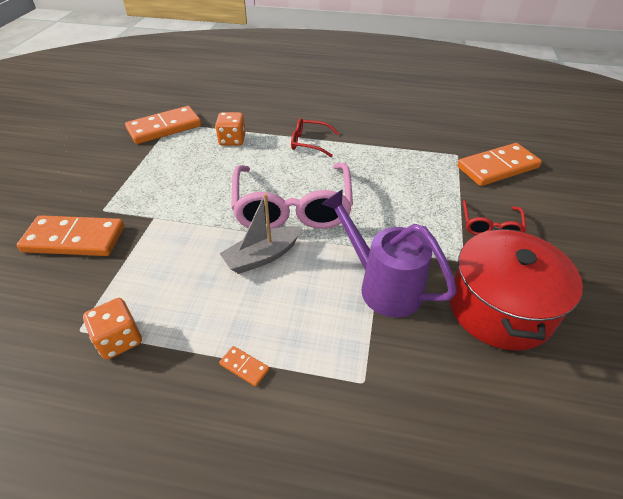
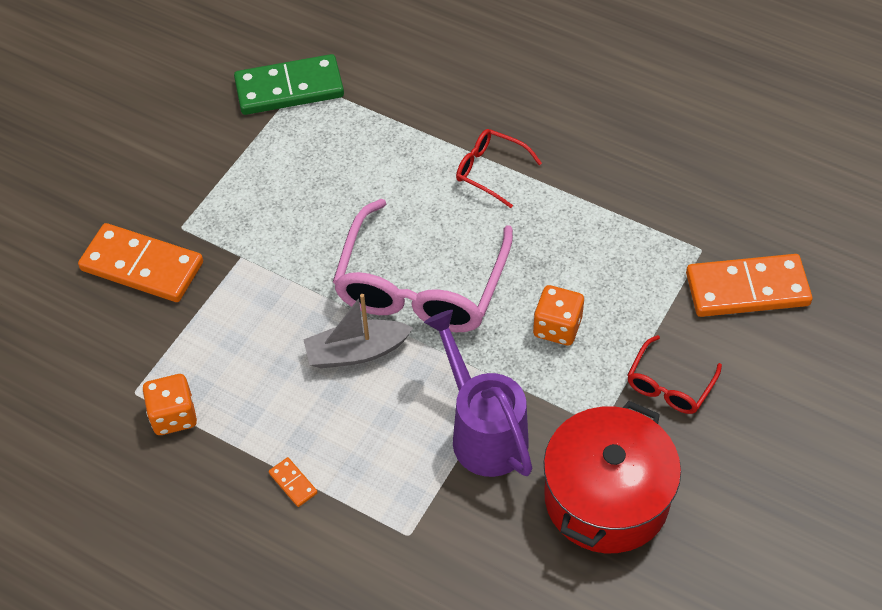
camera: 20 degrees right, 10 degrees up
orange domino [125,106,201,144] -> green domino [234,54,344,115]
orange dice [215,112,246,146] -> orange dice moved to [533,285,584,345]

